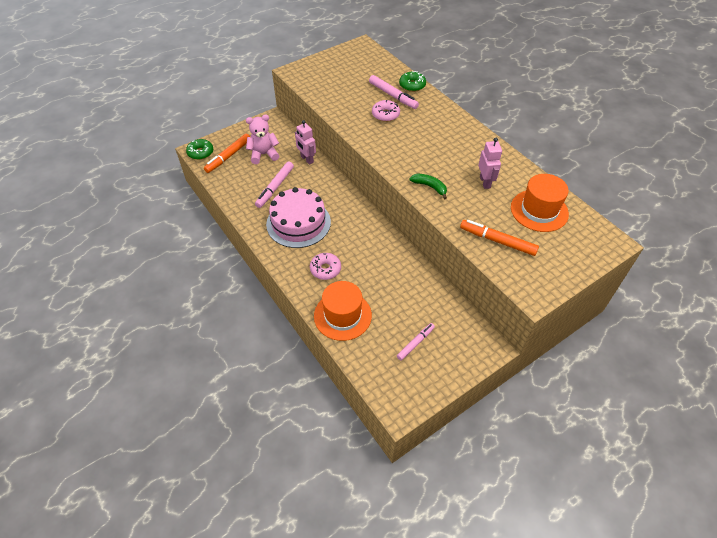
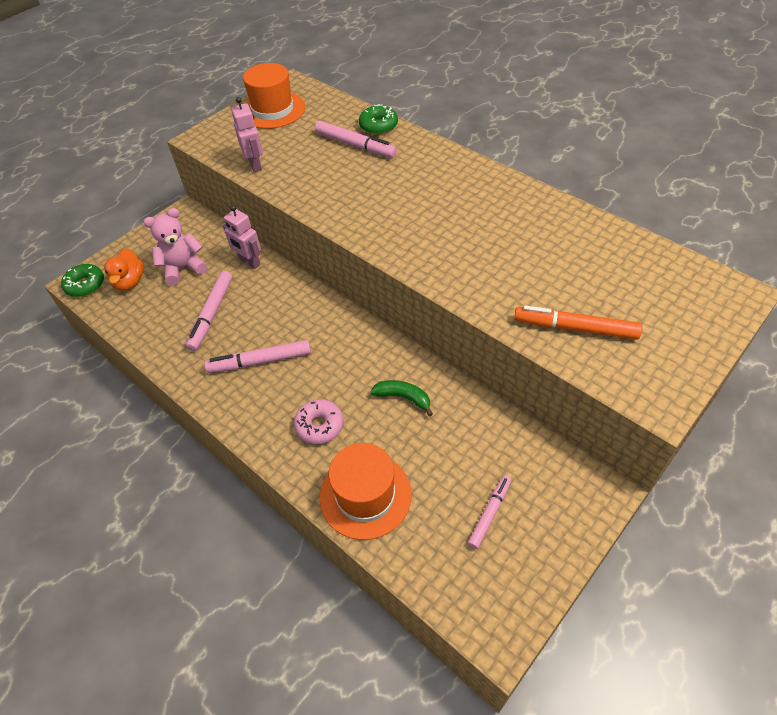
camera: 10 degrees left, 0 degrees up
orange marker [204,134,250,173] -> orange duck [104,248,144,291]
pink cake [266,187,331,248] -> pink marker [204,340,311,373]
pink donut [372,100,400,122] -> none
green banana [409,174,447,199] -> green banana moved to [370,380,433,416]
pink robot [478,138,502,189] -> pink robot moved to [231,97,263,172]
orange hat [511,174,569,232] -> orange hat moved to [243,63,305,129]

